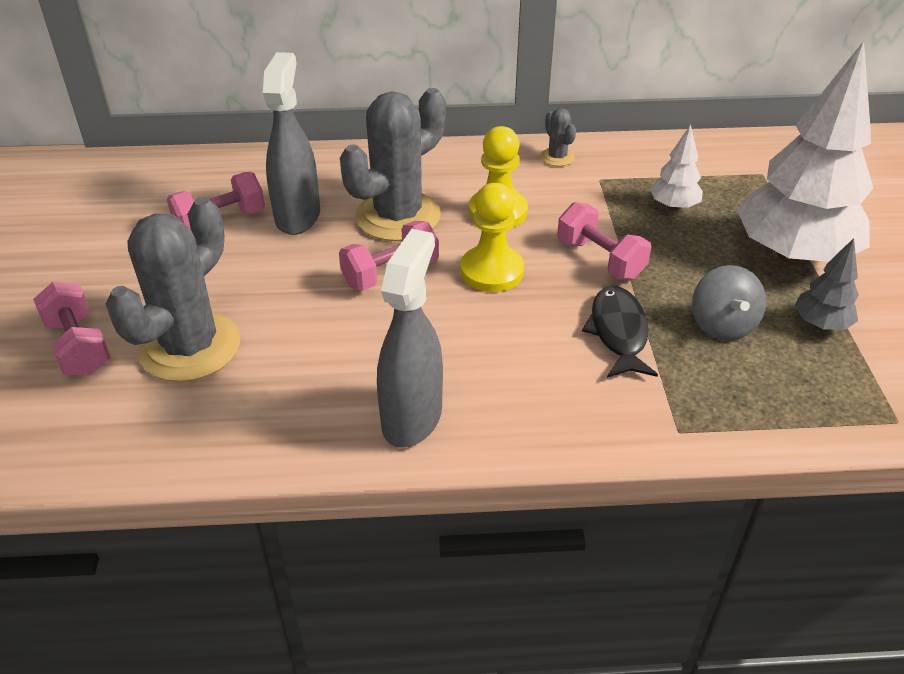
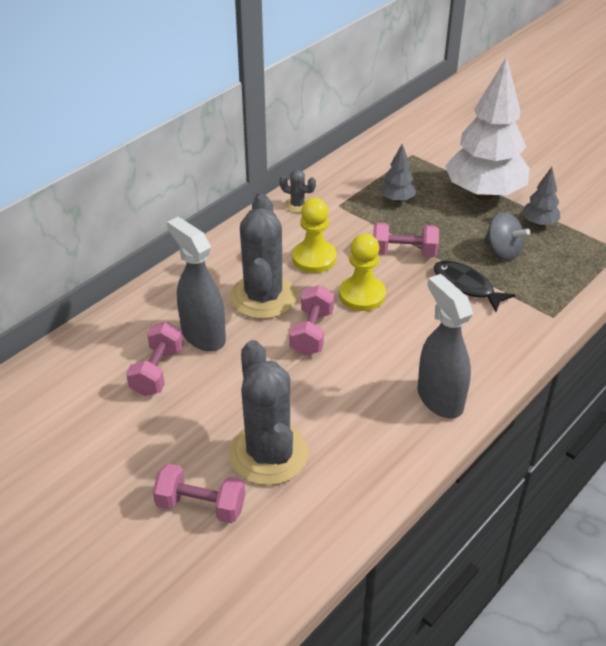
camera: 45 degrees left, 0 degrees up
white tree [650,124,703,211] -> grey tree [380,144,416,202]

